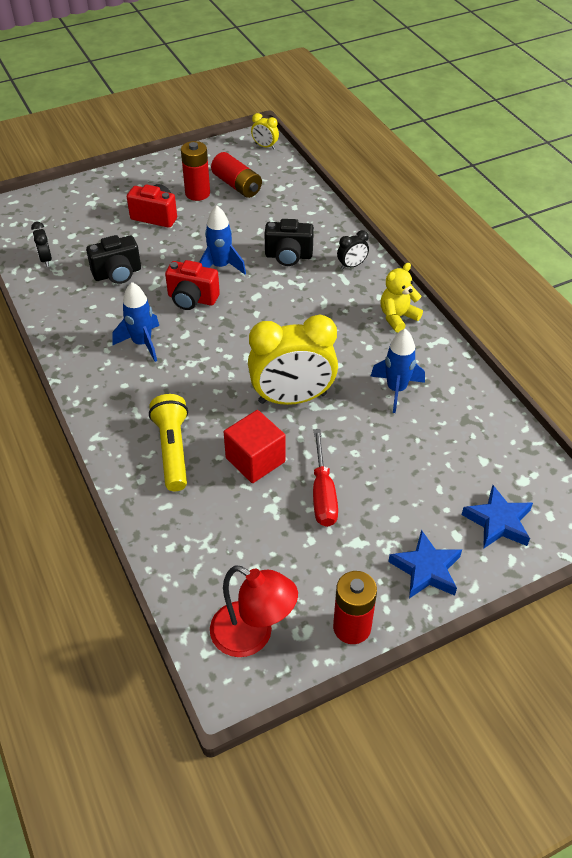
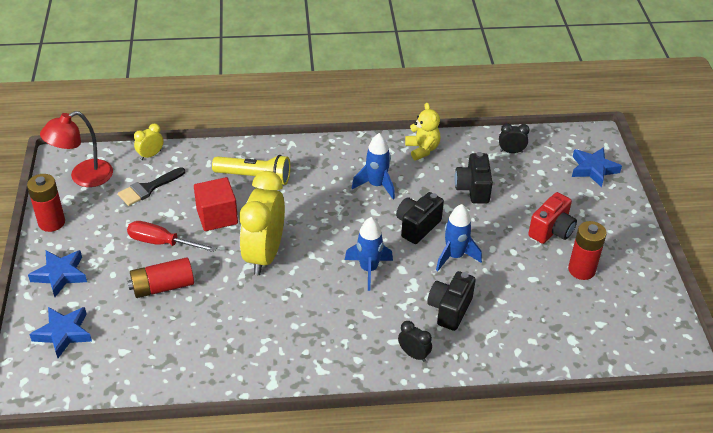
camera: 110 degrees right, 5 degrees down
red camera [165,260,220,310] -> black camera [396,192,444,244]
red battery [211,152,262,198] -> red battery moved to [127,257,194,298]
yellow clock [251,113,279,149] -> yellow clock moved to [134,124,164,160]
black clock [337,230,369,270] -> black clock turned 135 degrees clockwise [398,321,432,362]
blue rocket [370,329,425,413] -> blue rocket moved to [345,217,393,291]
yellow teddy bear [380,263,423,333] -> yellow teddy bear moved to [405,103,441,160]
none -> black brush [118,167,185,206]
none -> blue star [572,147,622,187]

